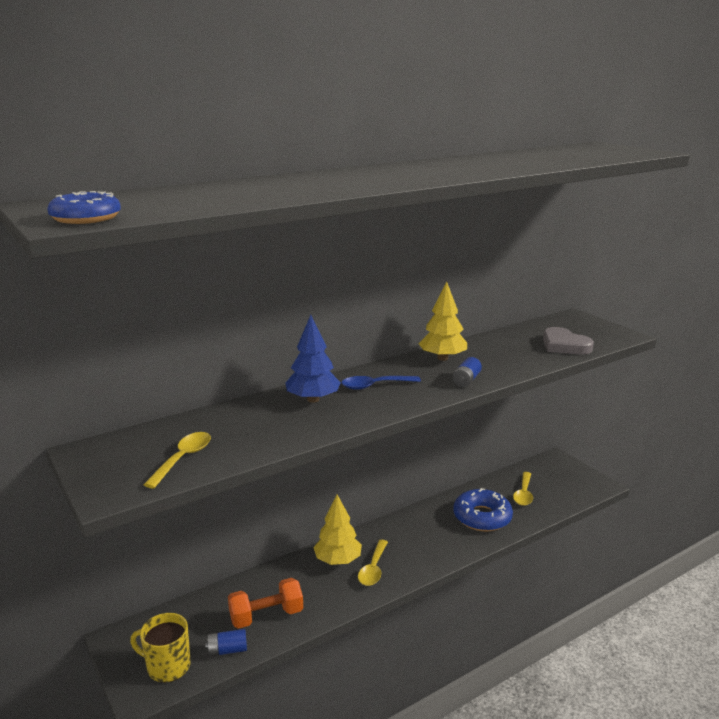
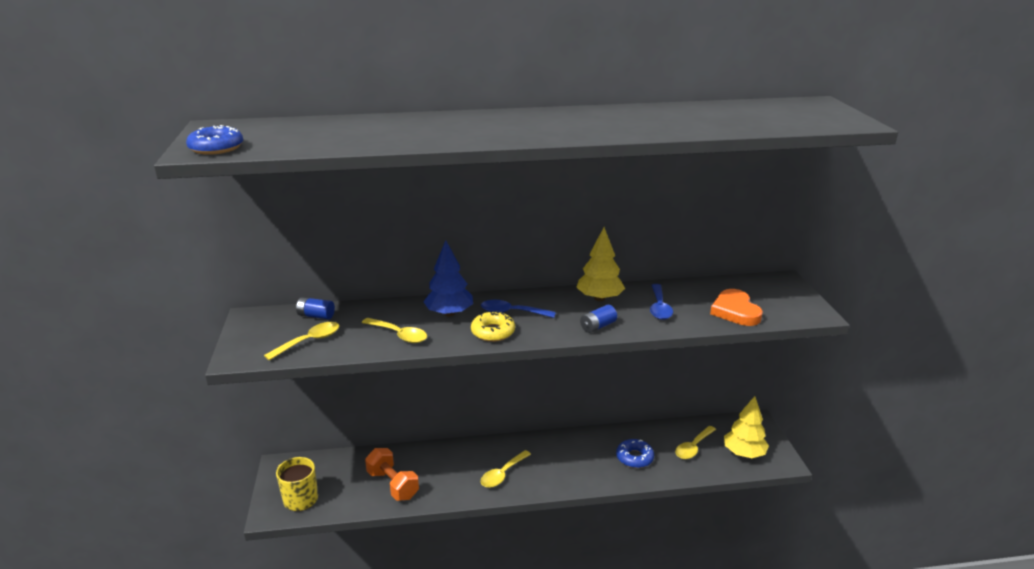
camera: 25 degrees right, 5 degrees up
blue battery [205,629,247,656] -> blue battery moved to [296,297,335,319]
orange dumbbell [228,578,303,629] -> orange dumbbell turned 45 degrees clockwise [365,448,419,501]
yellow tree [313,495,362,565] -> yellow tree moved to [724,396,769,458]
blue donut [453,488,513,532] -> blue donut [616,439,654,468], size x0.65
grey heart [543,327,594,355] -> orange heart [710,289,763,326]
none -> yellow spoon [362,318,427,343]
none -> yellow donut [471,311,515,342]
none -> blue spoon [650,284,673,320]

